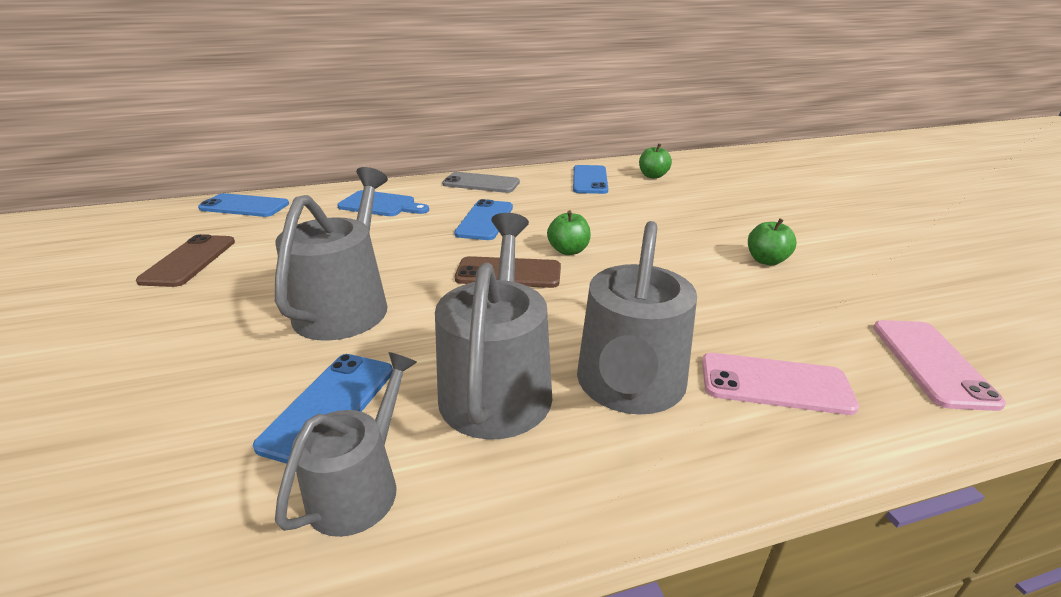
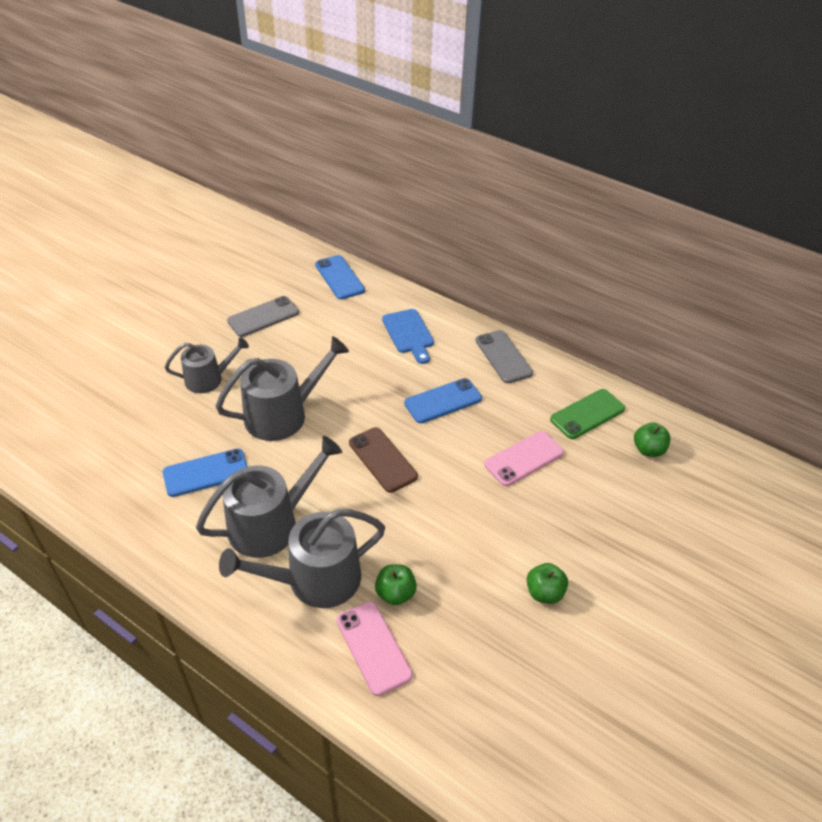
camera: 50 degrees right, 15 degrees up
brown phone [136,234,235,287] -> grey phone [227,296,299,337]
grey watering can [275,352,417,537] -> grey watering can moved to [165,337,249,393]
green apple [547,210,591,255] -> green apple moved to [375,564,417,605]
blue phone [573,165,608,194] -> green phone [550,389,625,439]
pink phone [873,320,1006,411] -> pink phone moved to [484,431,564,486]

